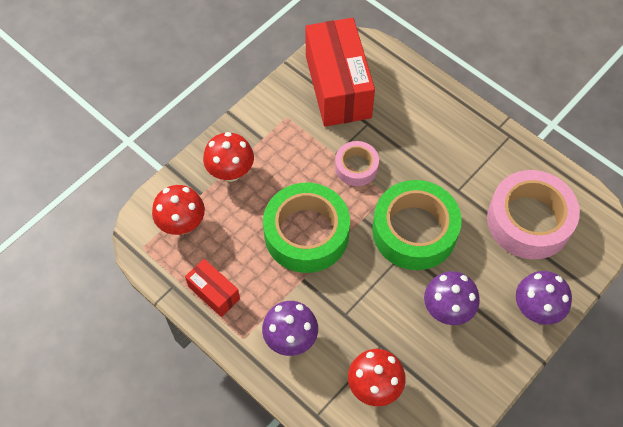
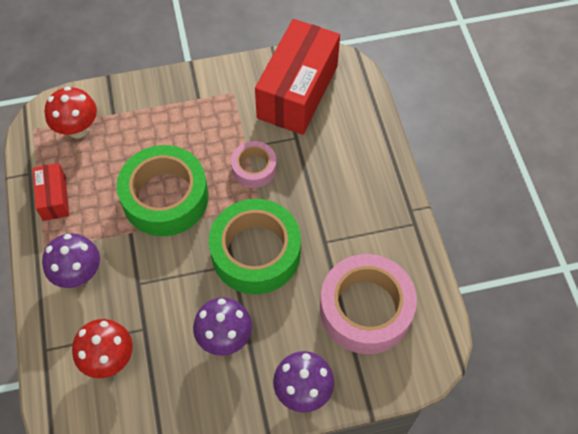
camera: 35 degrees right, 0 degrees up
red mushroom [203,132,254,182] -> none

